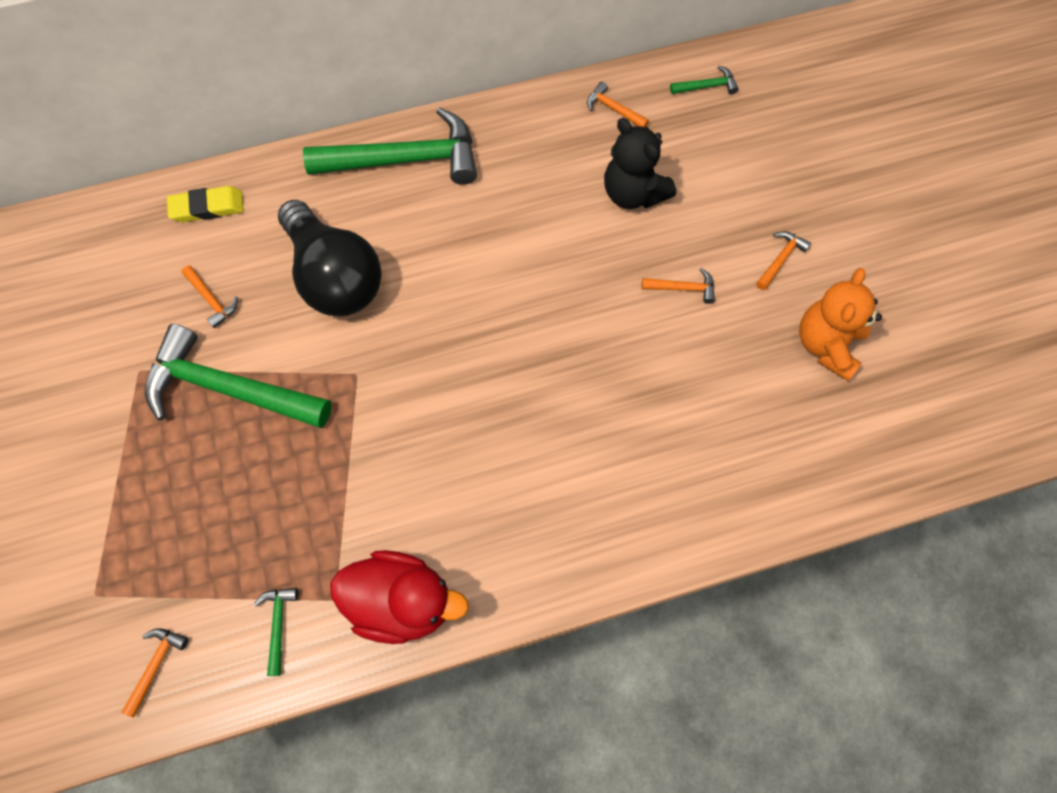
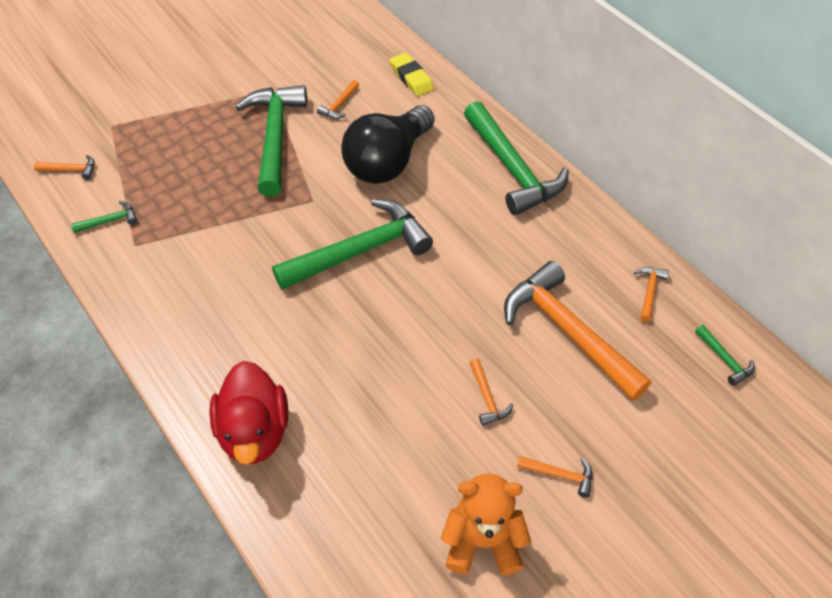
camera: 70 degrees right, 15 degrees down
red duck [330,550,469,644] -> red duck moved to [209,361,288,465]
black teddy bear [604,118,676,209] -> orange hammer [504,261,651,401]
none -> green hammer [272,199,433,289]

